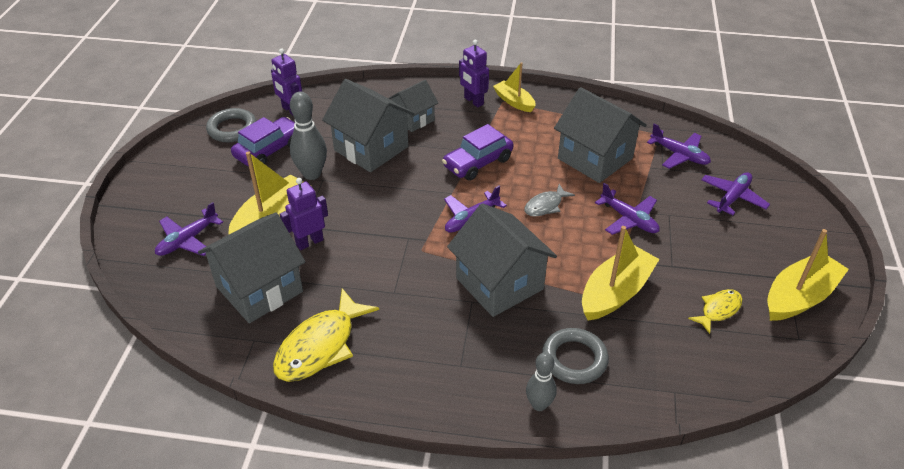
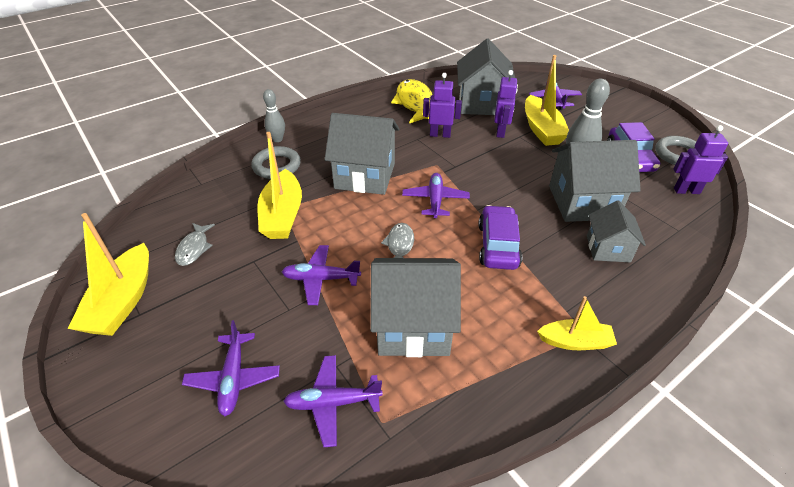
camera: 135 degrees right, 0 degrees up
purple robot [459,40,489,107] -> purple robot moved to [423,73,462,138]
yellow fish [688,289,743,334] -> grey fish [175,223,215,266]

